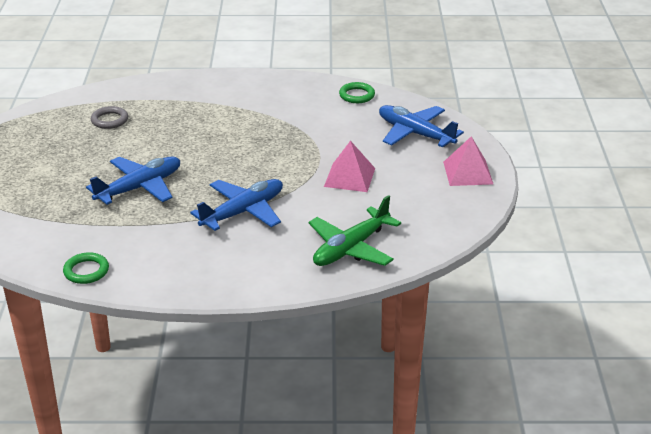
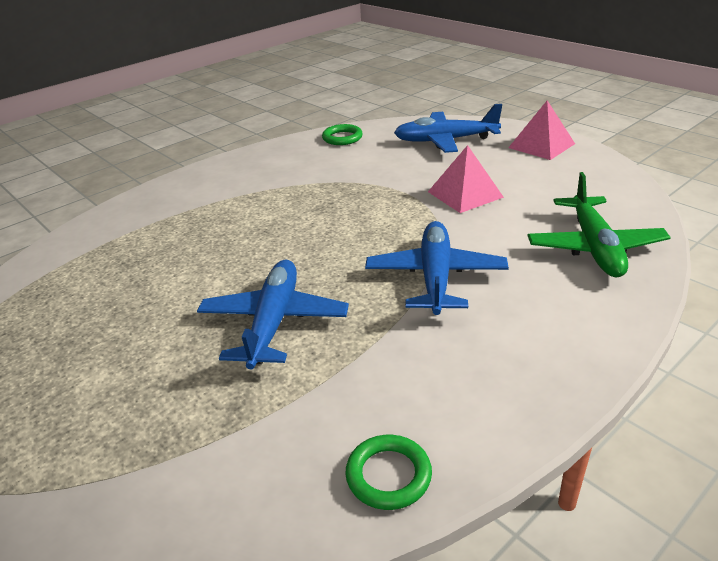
camera: 40 degrees left, 0 degrees up
grey ring [91,106,128,129] -> none

